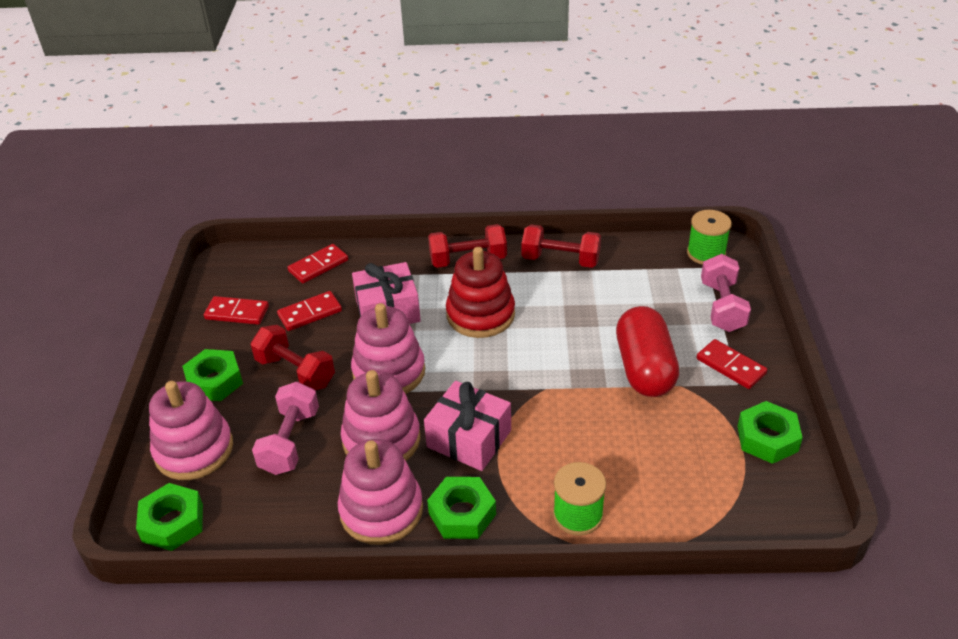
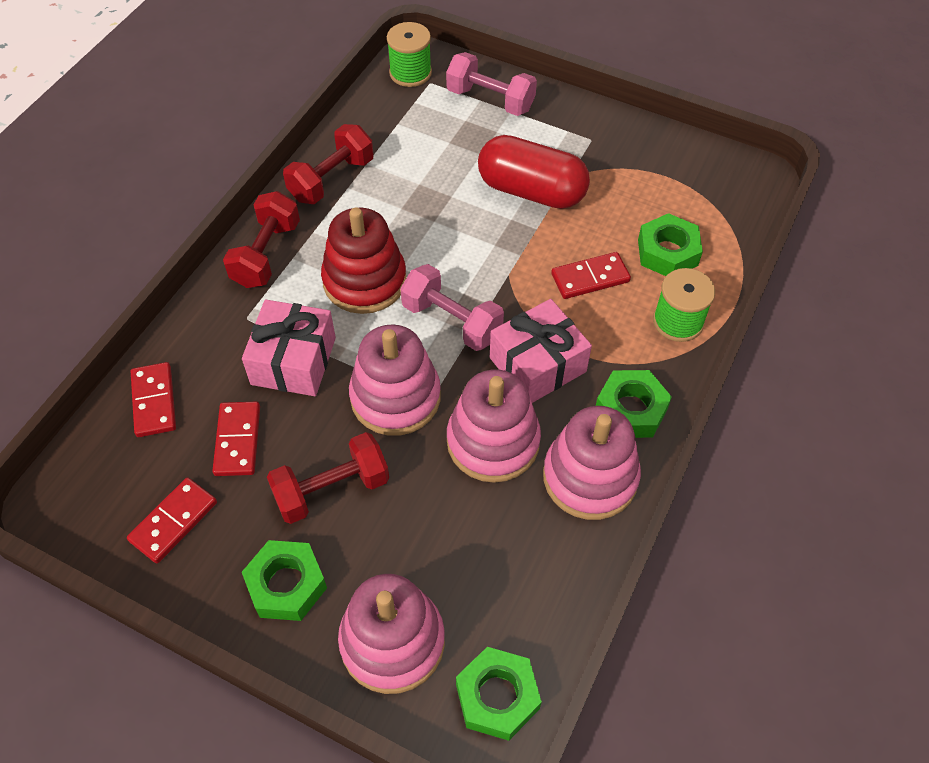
camera: 65 degrees left, 15 degrees up
pink dumbbell [252,382,319,475] -> pink dumbbell moved to [400,264,504,351]
red domino [696,339,767,389] -> red domino moved to [551,252,631,299]
green nut [737,401,803,464] -> green nut moved to [638,213,703,276]

